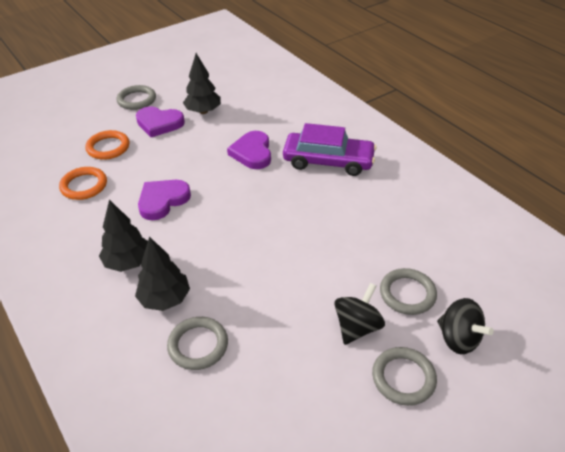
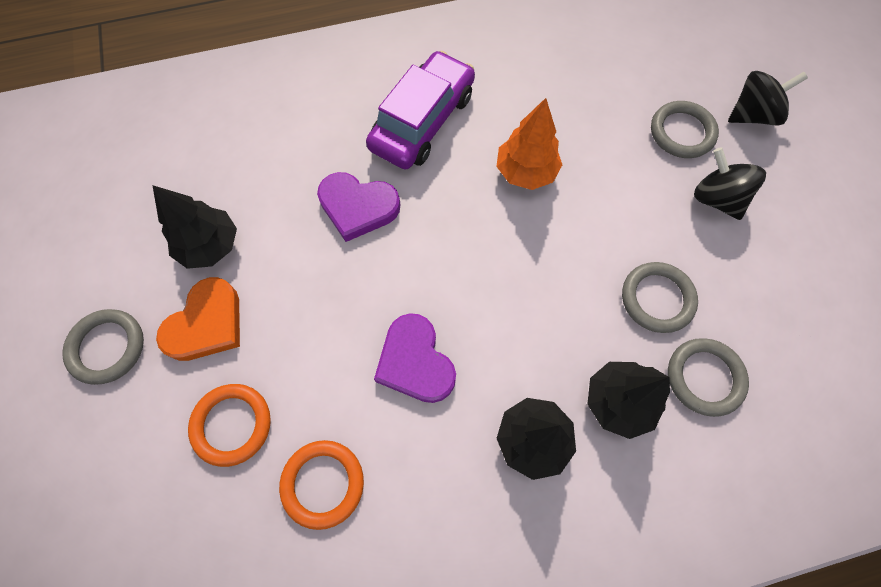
camera: 70 degrees left, 25 degrees up
purple heart [136,107,185,137] -> orange heart [156,277,240,361]
grey ring [372,347,437,406] -> grey ring moved to [622,262,698,333]
none -> orange tree [496,98,562,190]

